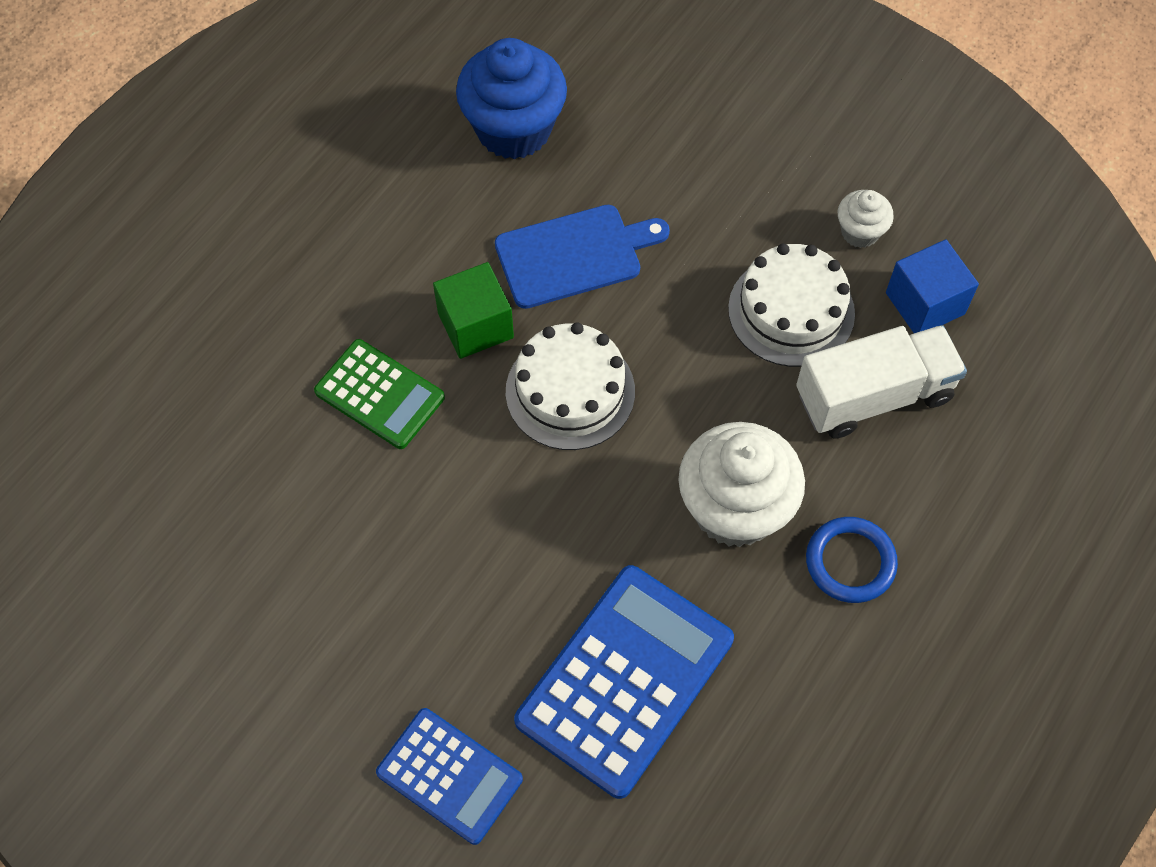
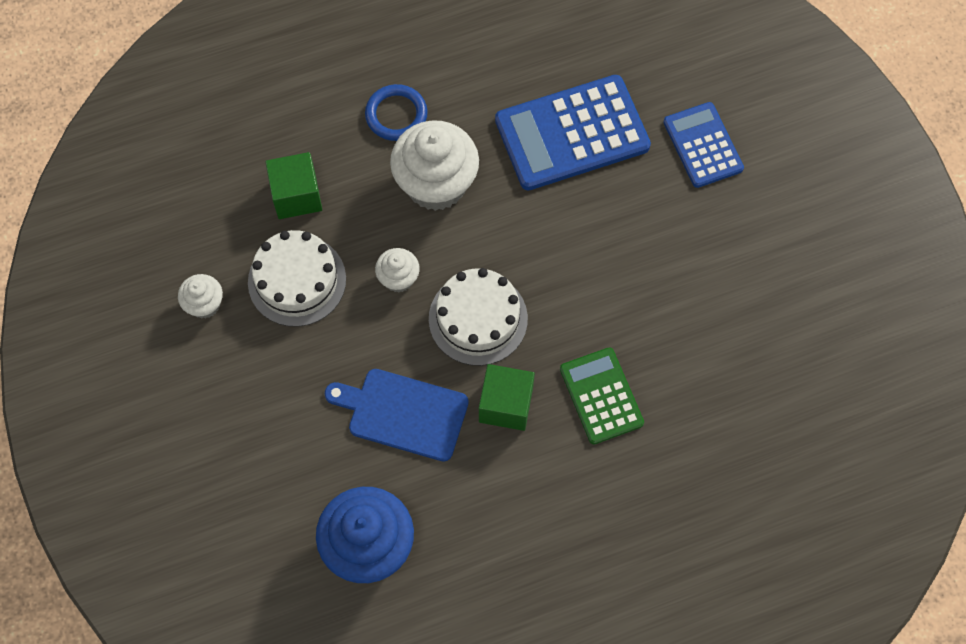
camera: 145 degrees left, 5 degrees up
white truck [796,325,967,439] -> green cube [265,152,322,219]
blue cube [886,239,979,333] -> none
none -> white cupcake [375,248,420,293]

